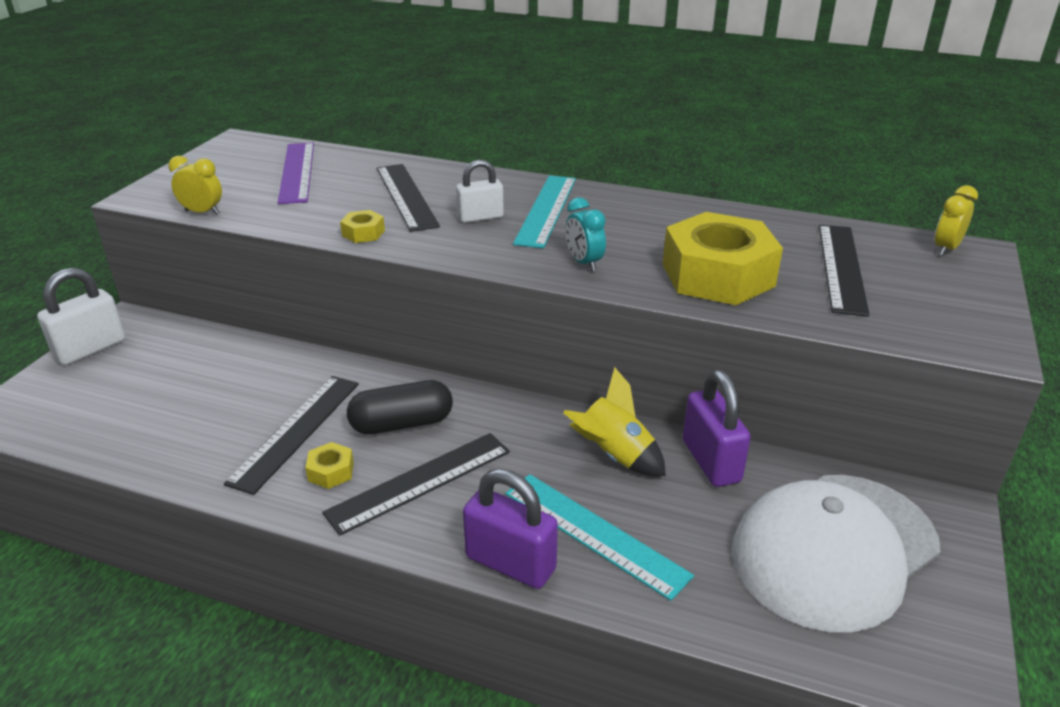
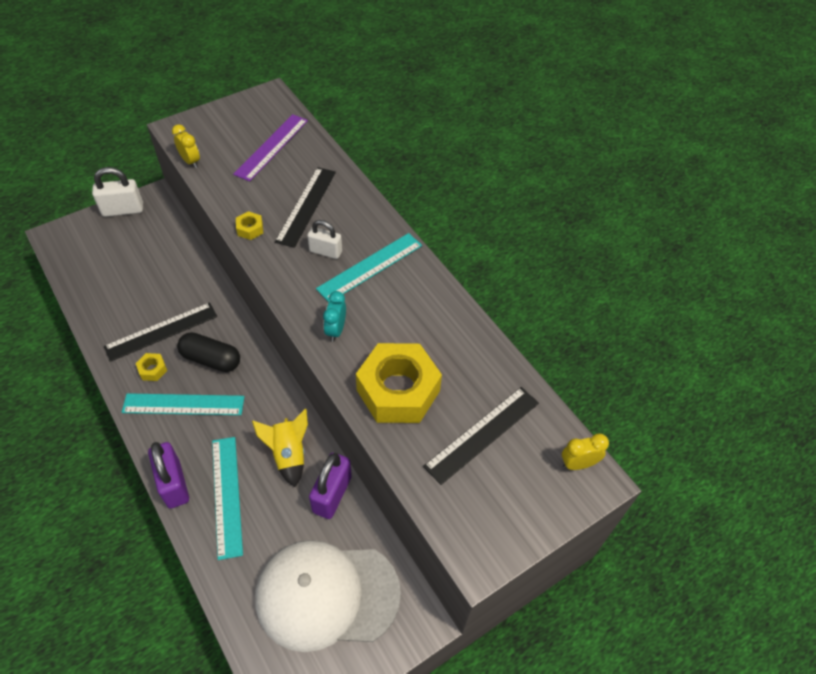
camera: 35 degrees right, 20 degrees up
black ruler [322,433,510,536] -> turquoise ruler [122,393,244,415]

